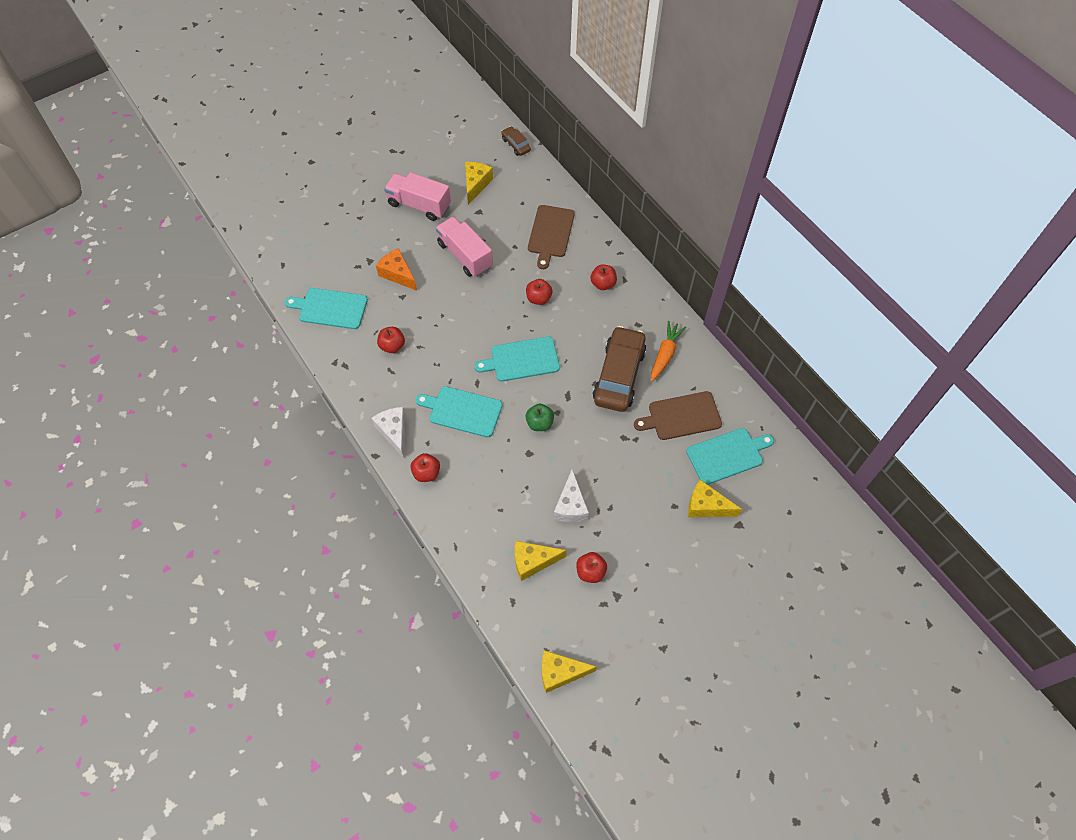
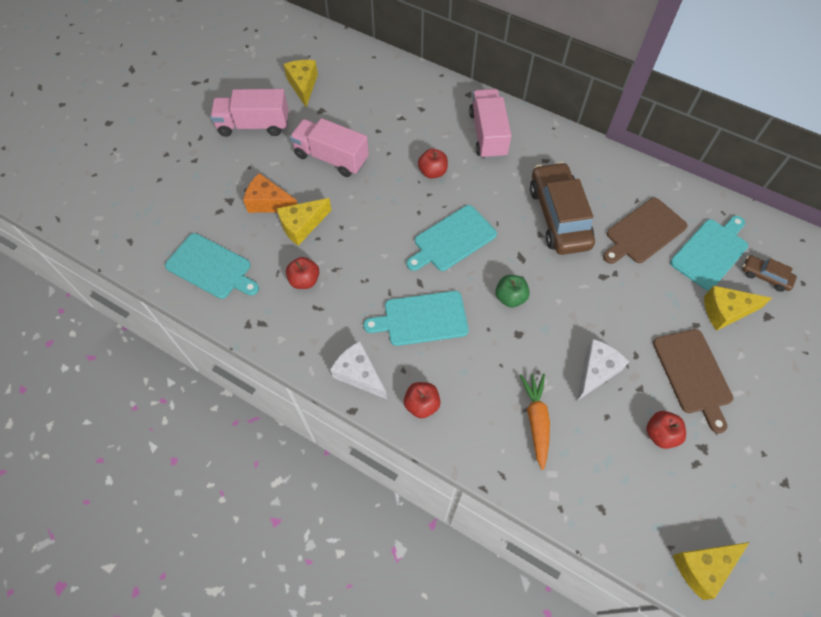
camera: 25 degrees left, 0 degrees up
turquoise cutting board [285,288,368,329] -> turquoise cutting board turned 135 degrees counterclockwise [165,233,259,299]
brown car [501,126,531,156] -> brown car moved to [742,255,797,292]
yellow cheese [515,541,567,581] -> yellow cheese moved to [277,198,332,245]
brown cutting board [528,205,575,269] -> brown cutting board moved to [653,329,733,433]
white cheese [554,470,589,523] -> white cheese turned 120 degrees counterclockwise [577,339,629,401]
red apple [591,265,617,290] -> pink truck [469,89,512,159]
orange carrot [651,321,686,381] -> orange carrot moved to [519,374,550,470]

